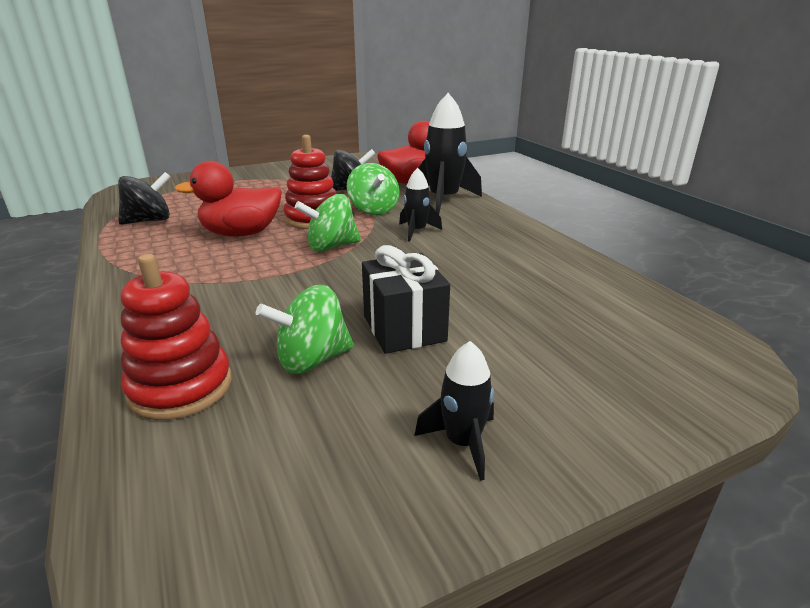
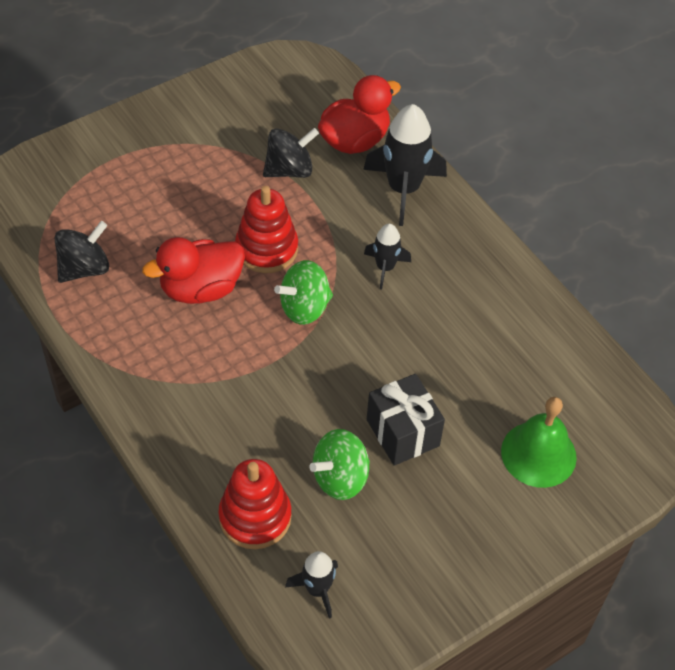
camera: 10 degrees left, 25 degrees up
green spinning top [347,163,400,215] -> none
black rocket [414,341,494,481] -> black rocket moved to [285,551,338,619]
none -> green bell [501,397,577,488]

